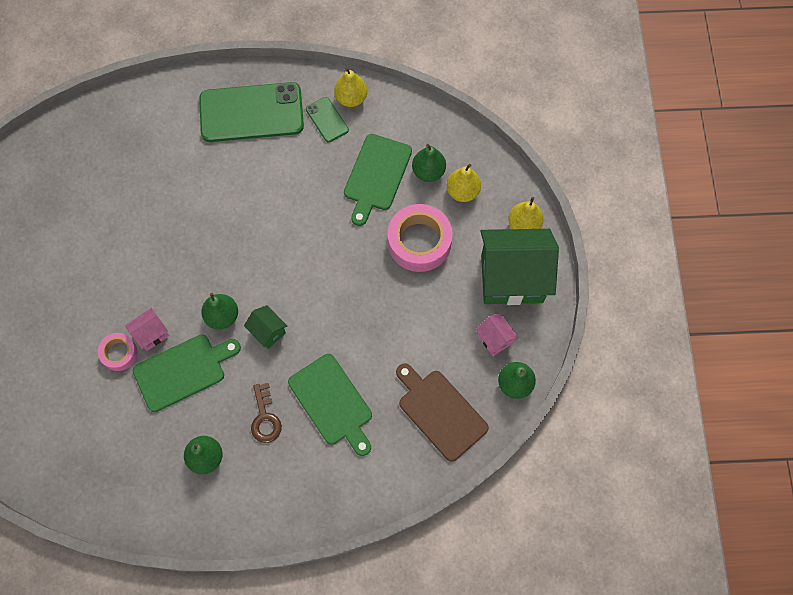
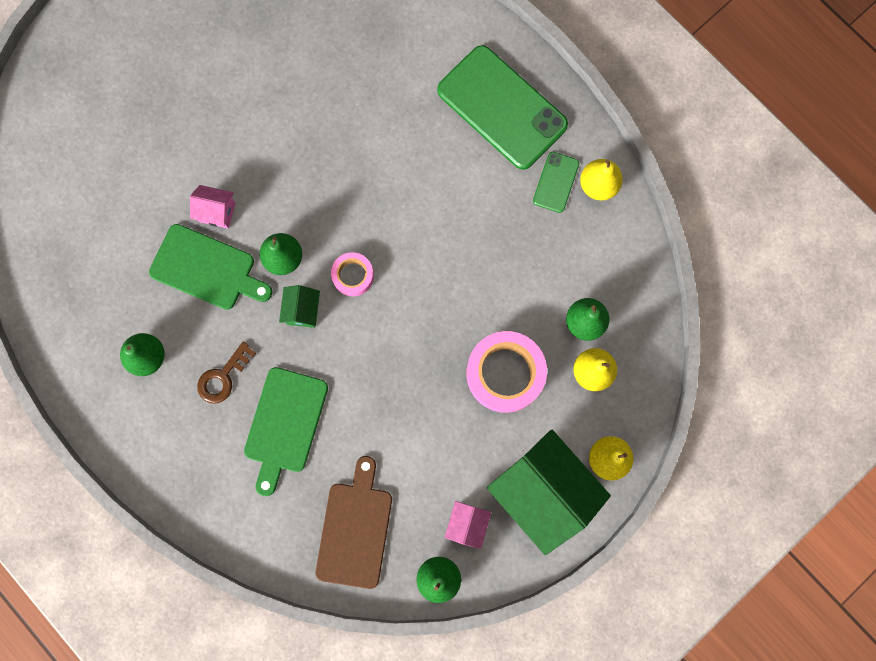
camera: 50 degrees right, 10 degrees up
pink tape [98,333,138,371] -> pink tape moved to [331,252,374,296]
green cutting board [344,134,412,226] -> none

